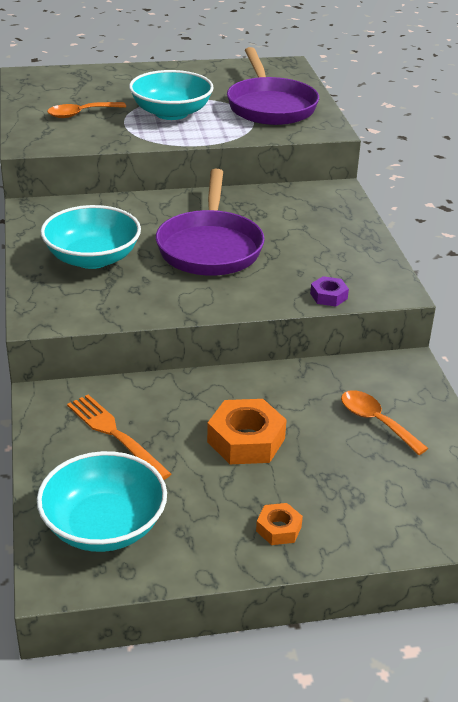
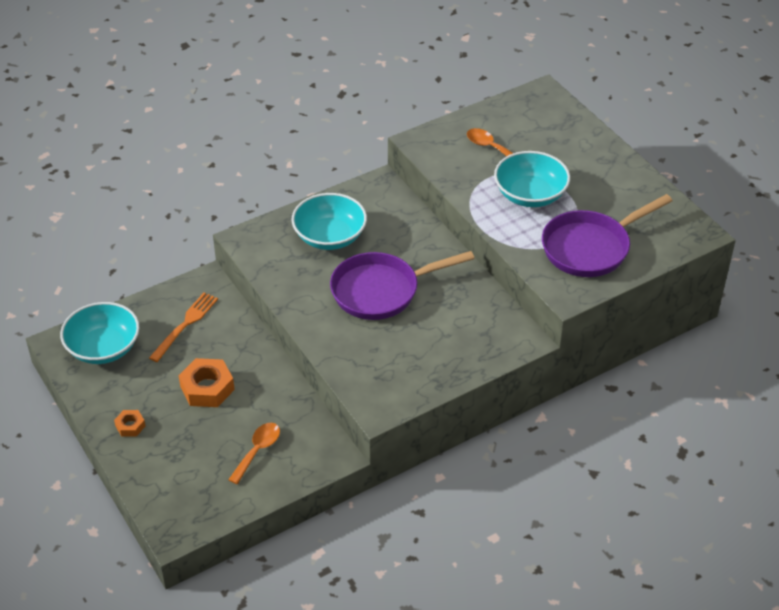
camera: 70 degrees right, 10 degrees up
purple nut [310,276,349,307] -> none

